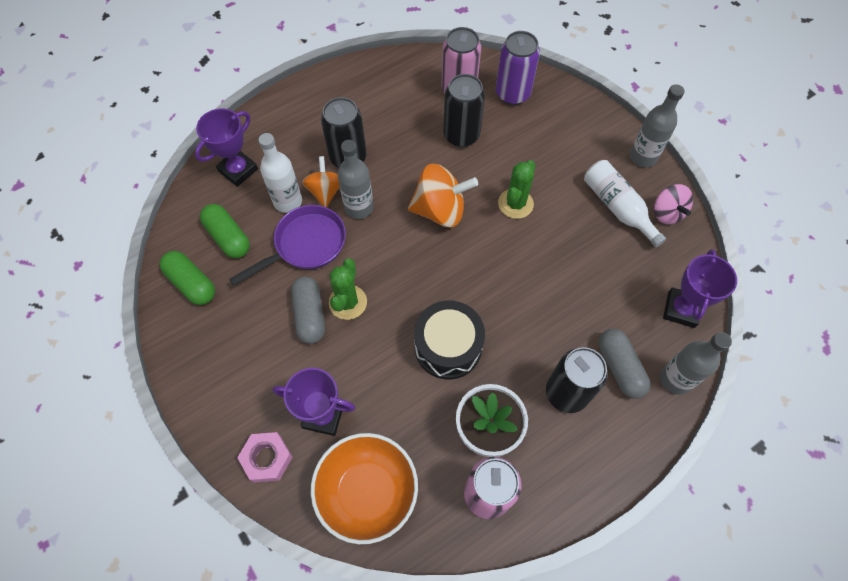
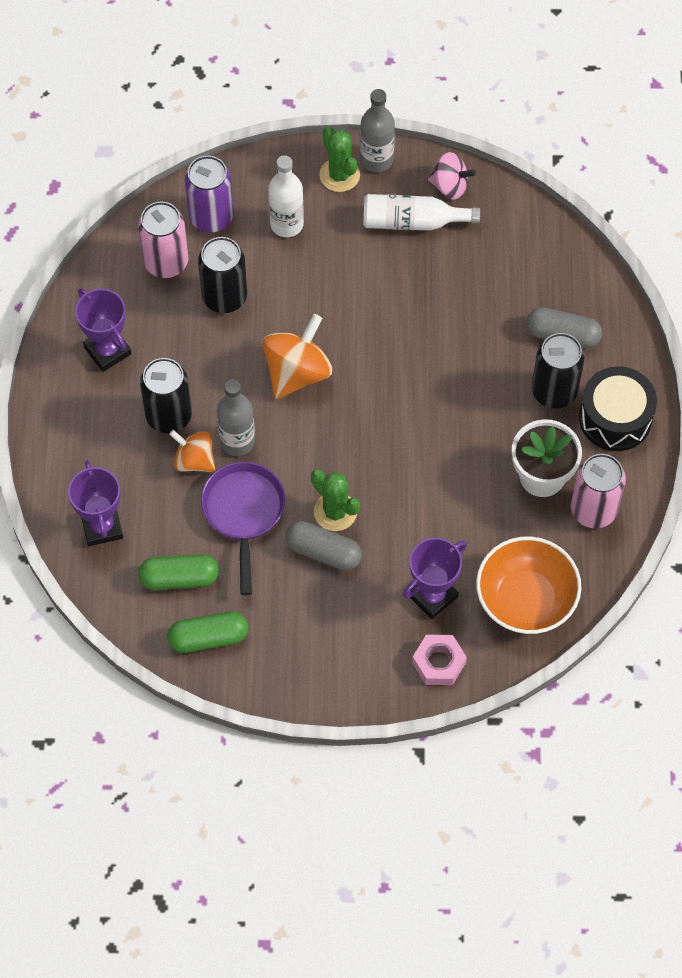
camera: 55 degrees left, 0 degrees up
white bottle [259,133,302,213] -> white bottle moved to [268,155,304,237]
black drum [414,301,485,379] -> black drum moved to [579,366,657,451]
green cactus [498,160,536,219] -> green cactus moved to [319,127,360,192]
grey bottle [660,332,732,395] -> none
purple trophy [663,249,737,328] -> purple trophy moved to [75,288,132,372]

